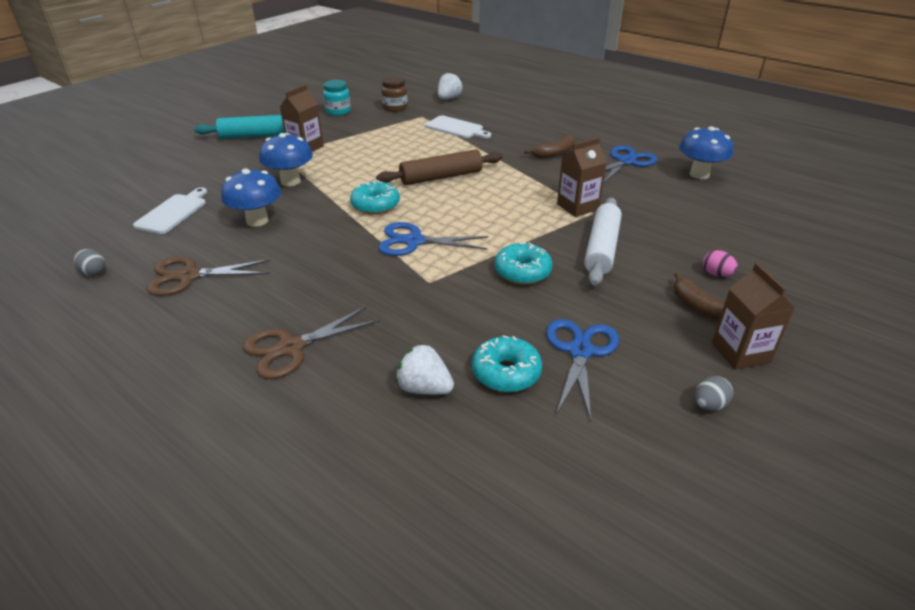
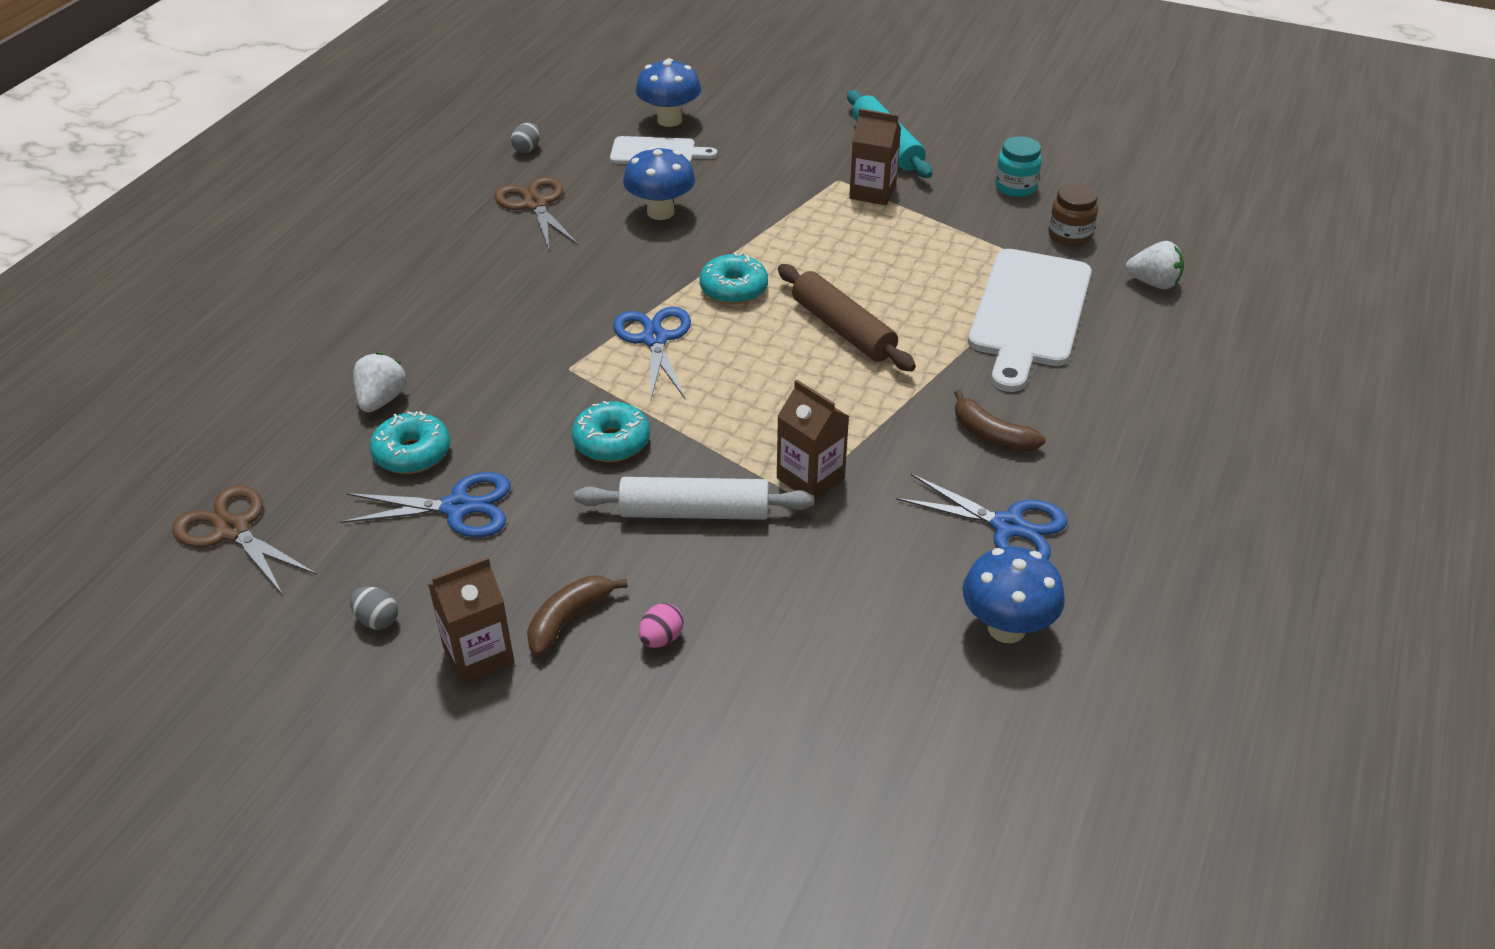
camera: 75 degrees right, 5 degrees up
brown scissors [243,306,380,379] -> brown scissors moved to [172,485,317,595]
blue mushroom [259,133,313,186] -> blue mushroom moved to [636,58,701,127]
white cutting board [425,115,491,138] -> white cutting board [968,249,1092,392], size x1.82

